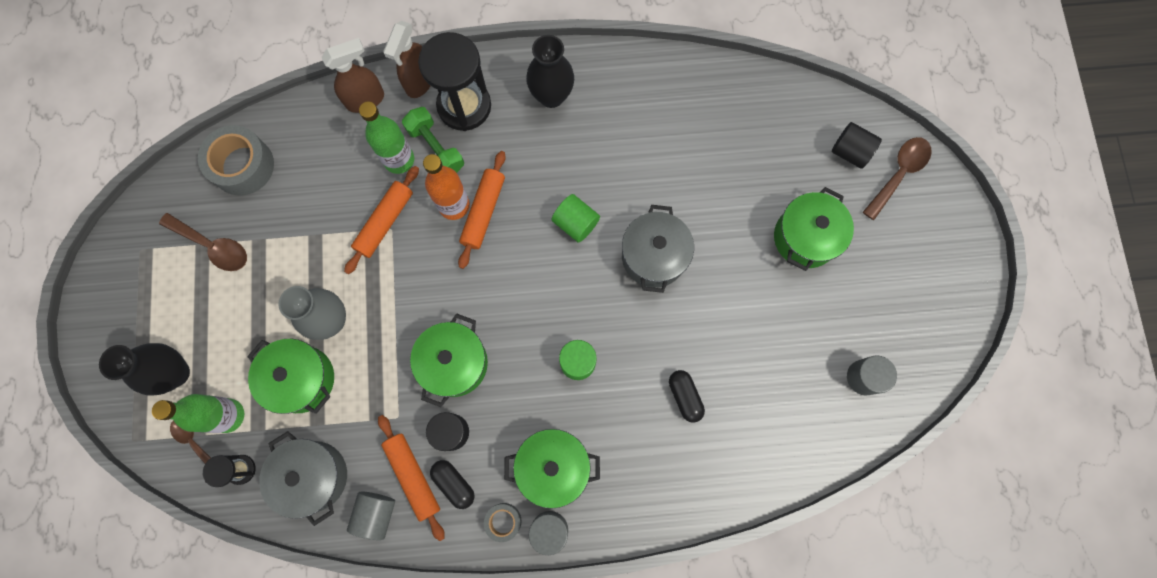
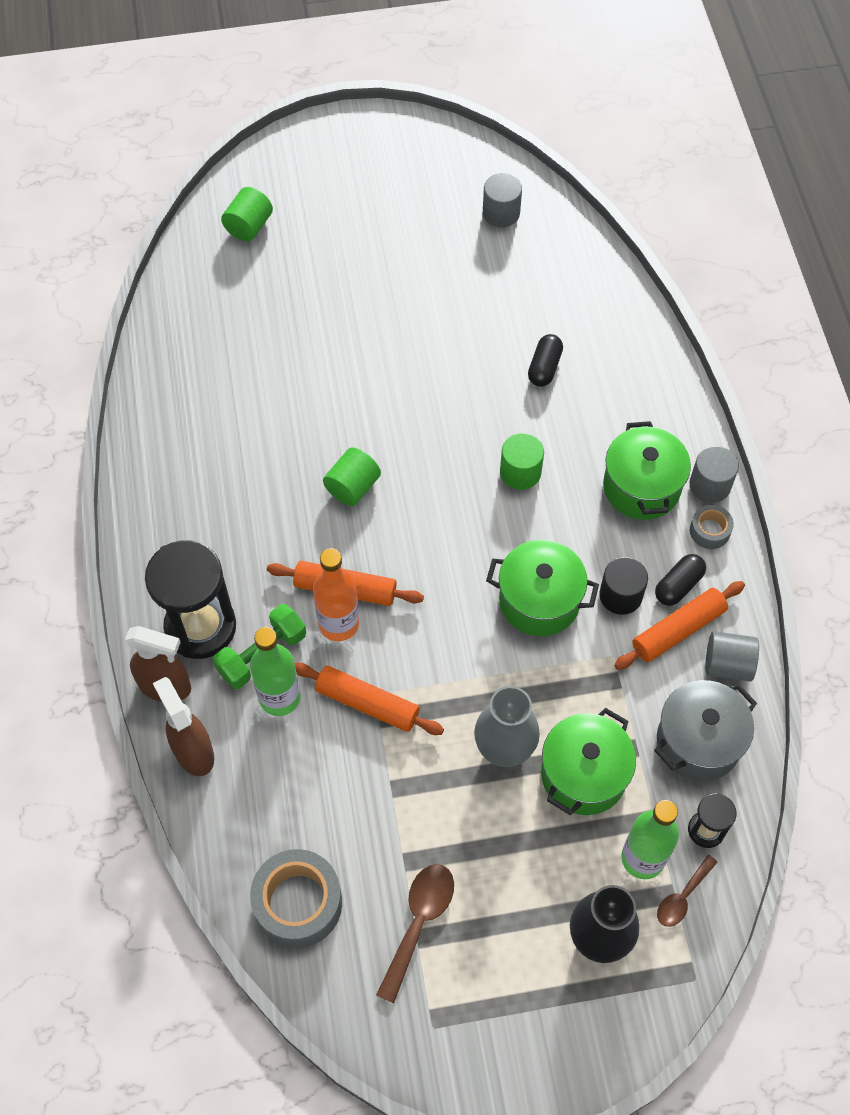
camera: 95 degrees left, 15 degrees down
black vase [526,35,574,108] -> none
grey pot [622,205,694,293] -> none
black capsule [669,370,705,423] -> black capsule turned 45 degrees counterclockwise [528,334,563,387]
green pot [774,187,854,271] -> none
black cylinder [832,122,882,169] -> green cylinder [221,187,273,241]
brown spoon [863,137,932,220] -> none

